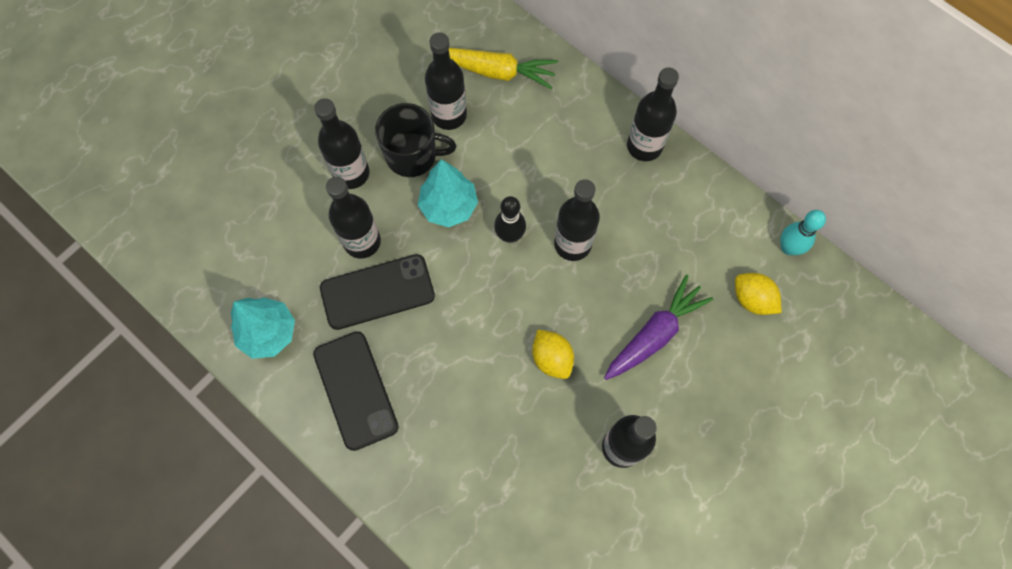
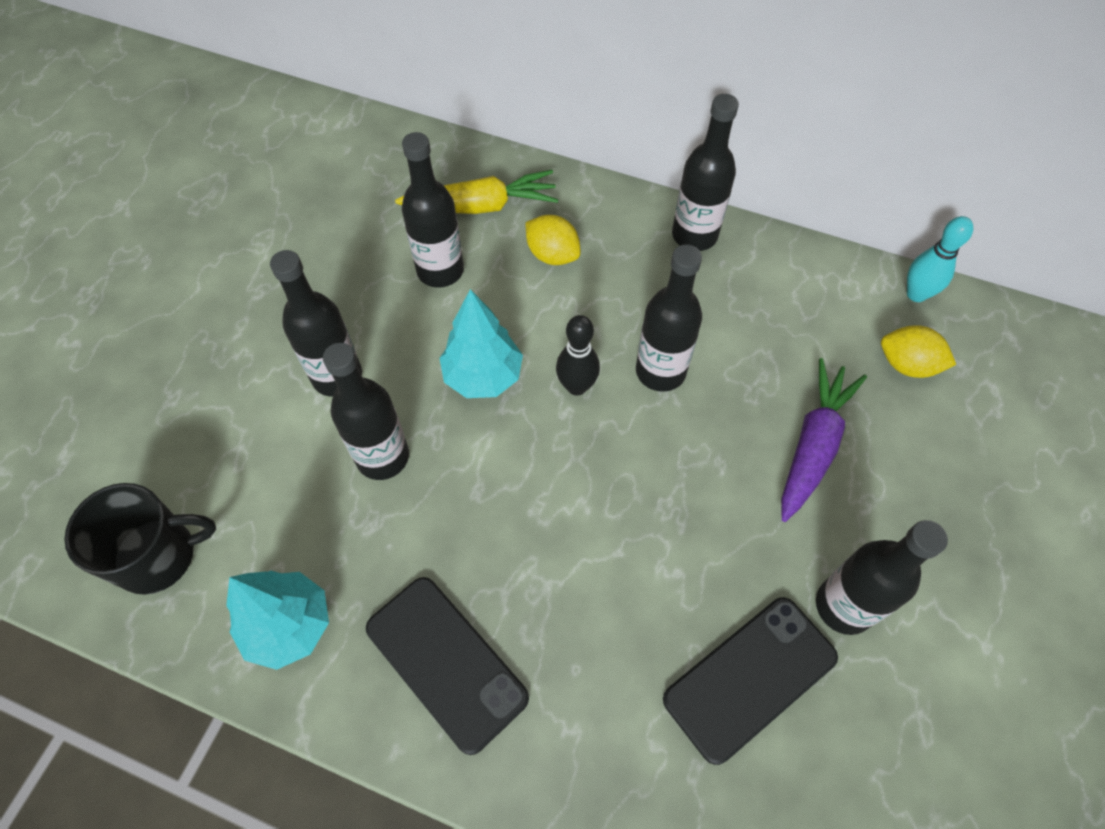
camera: 20 degrees left, 10 degrees down
black phone [320,254,435,330] -> black phone moved to [663,597,838,765]
black mug [375,103,457,177] -> black mug moved to [64,483,216,595]
yellow lemon [532,330,574,379] -> yellow lemon moved to [525,215,581,265]

